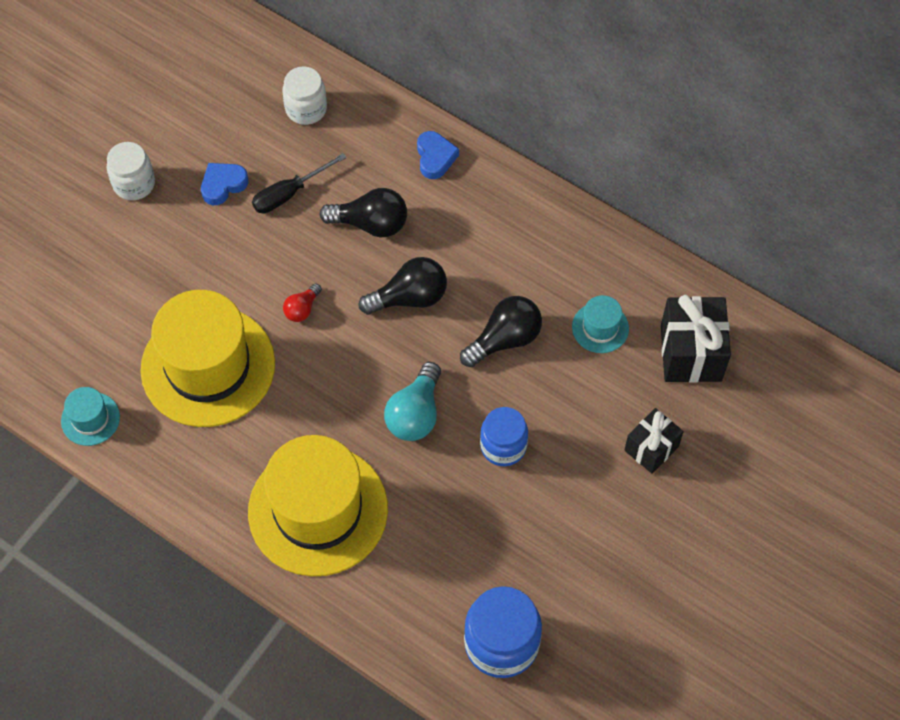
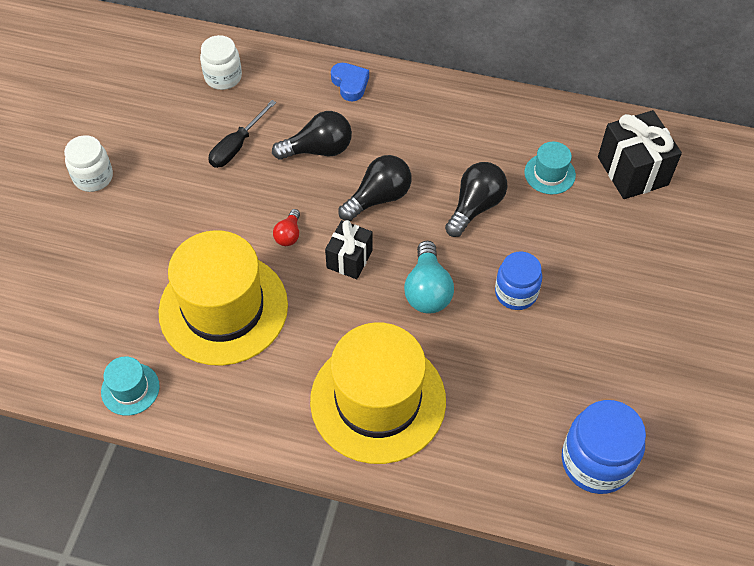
camera: 20 degrees left, 5 degrees down
blue heart [201,163,249,205] -> none
black gift [624,408,684,474] -> black gift moved to [325,220,373,279]

